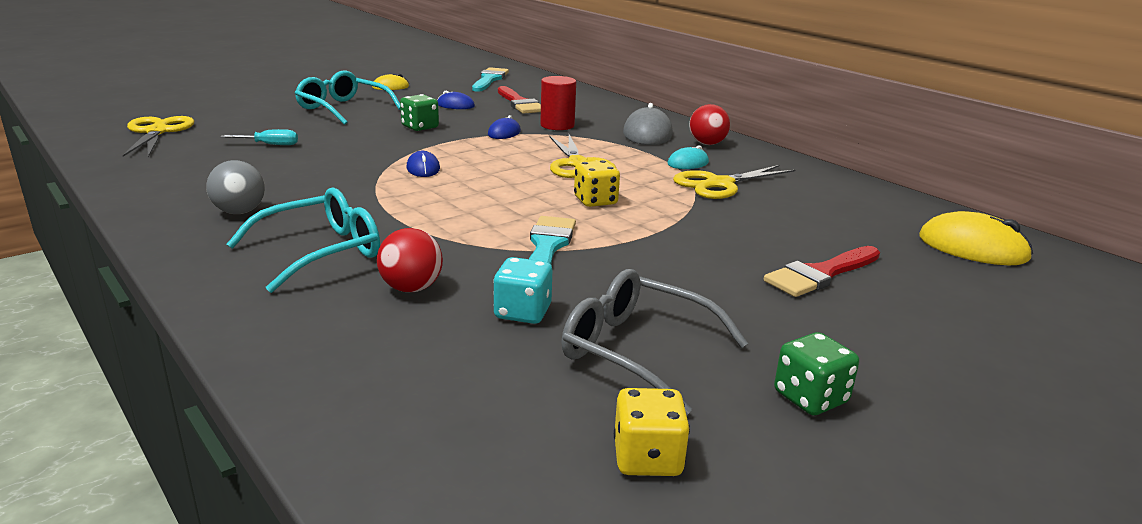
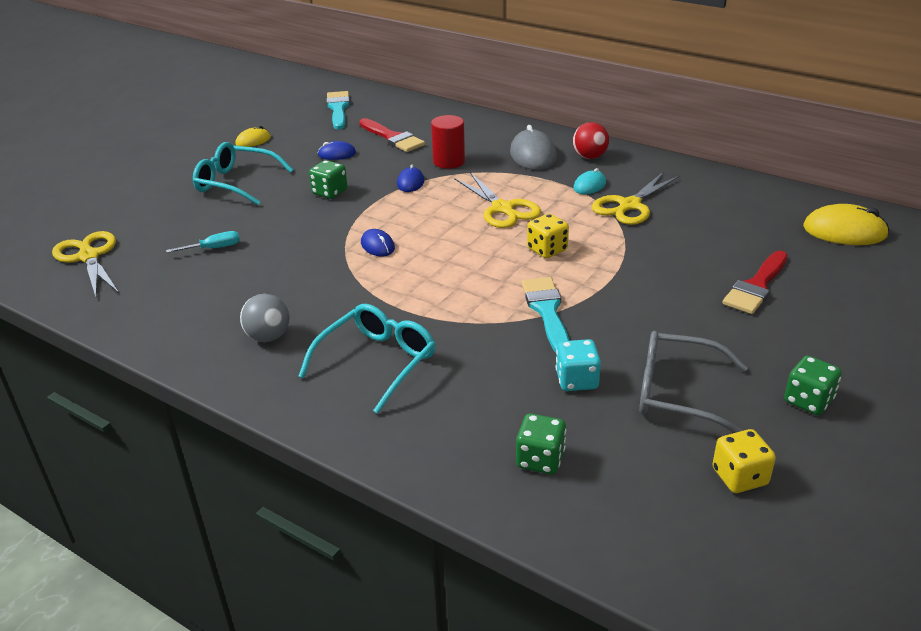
camera: 15 degrees left, 10 degrees up
red ball [377,228,443,292] -> none
none -> green dice [516,413,566,474]

